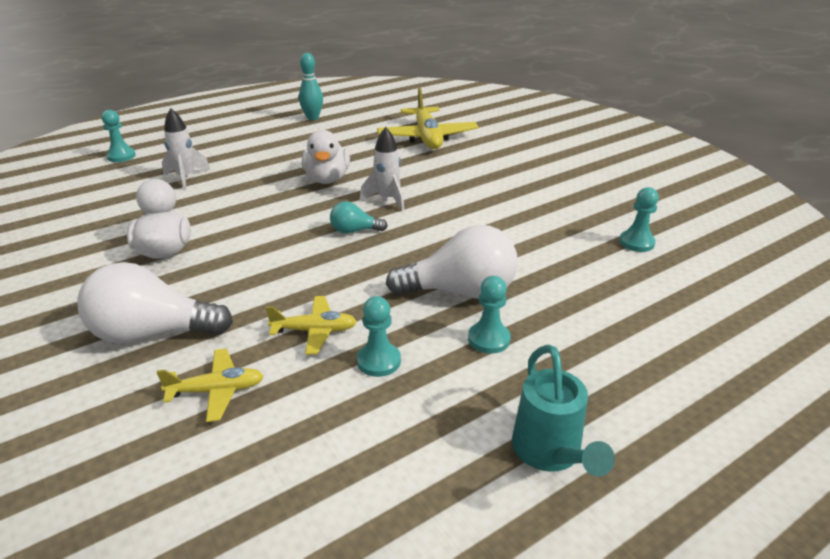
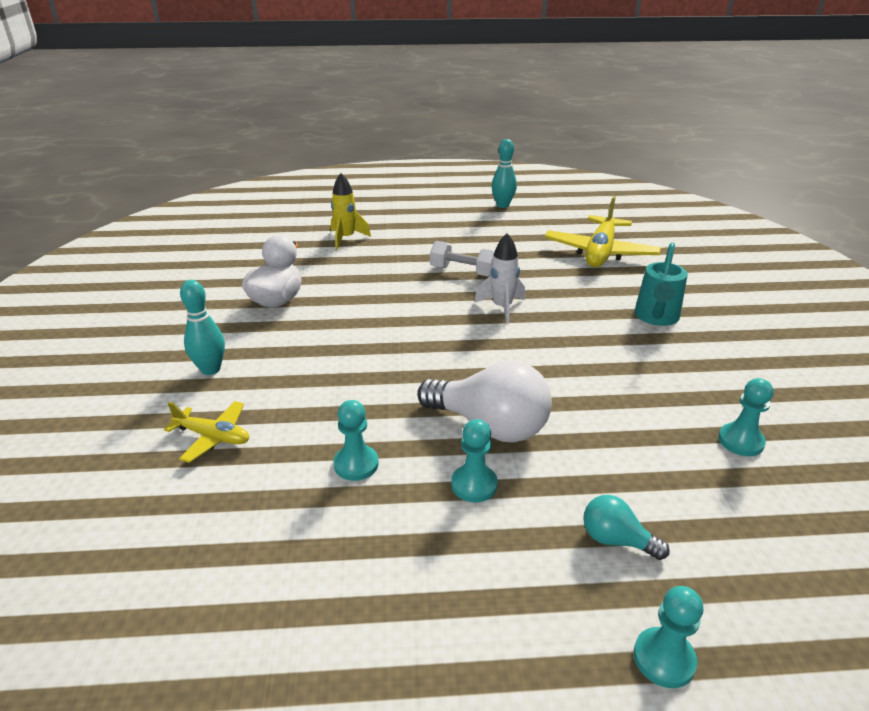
camera: 30 degrees right, 0 degrees up
white light bulb [77,262,233,343] -> turquoise bowling pin [180,280,225,375]
turquoise pawn [102,110,136,162] -> turquoise pawn moved to [634,586,703,688]
white rocket [162,108,211,190] -> yellow rocket [331,173,371,250]
yellow plane [266,296,357,355] -> none
white duck [302,130,350,184] -> white dumbbell [430,241,495,277]
turquoise light bulb [330,201,388,233] -> turquoise light bulb moved to [583,495,670,560]
turquoise watering can [512,345,615,477] -> turquoise watering can moved to [635,243,688,326]

